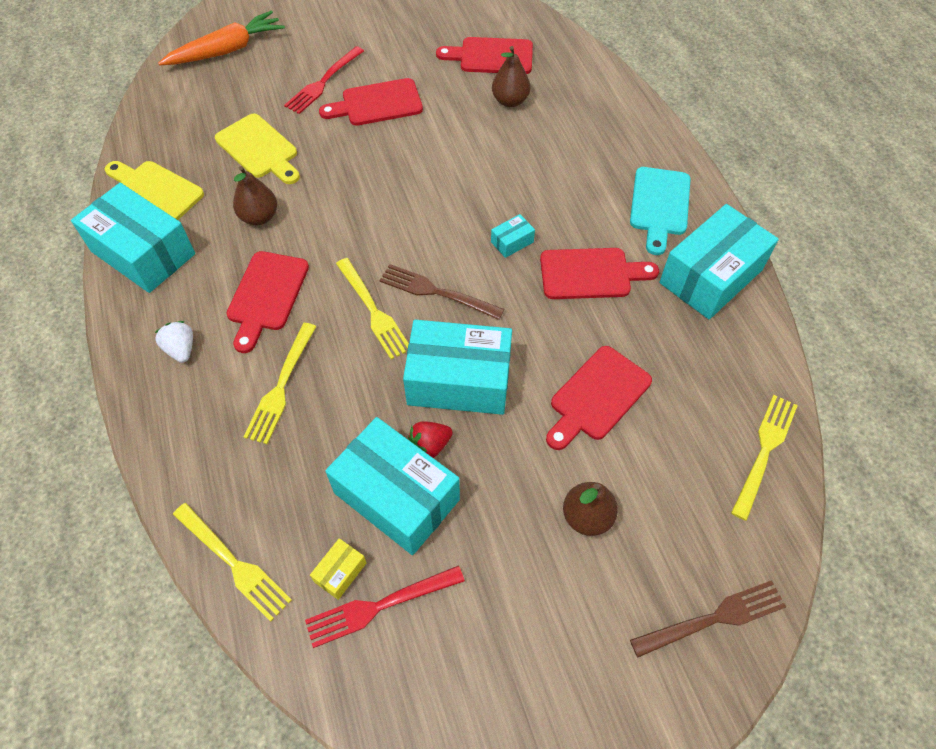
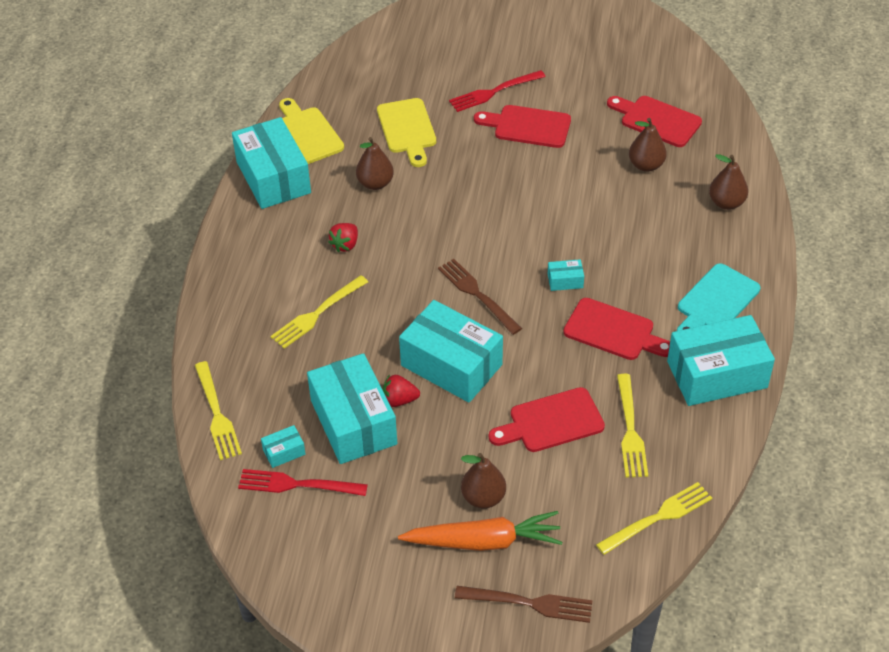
camera: 30 degrees right, 10 degrees down
white strawberry [155,321,193,363] -> none
orange carrot [158,11,285,65] -> orange carrot moved to [398,511,563,551]
red cutting board [226,251,309,353] -> red strawberry [328,223,358,252]
yellow box [310,538,366,600] -> turquoise box [261,425,306,468]
yellow fork [336,258,409,359] -> yellow fork moved to [617,374,648,477]
none -> brown pear [709,154,748,210]

